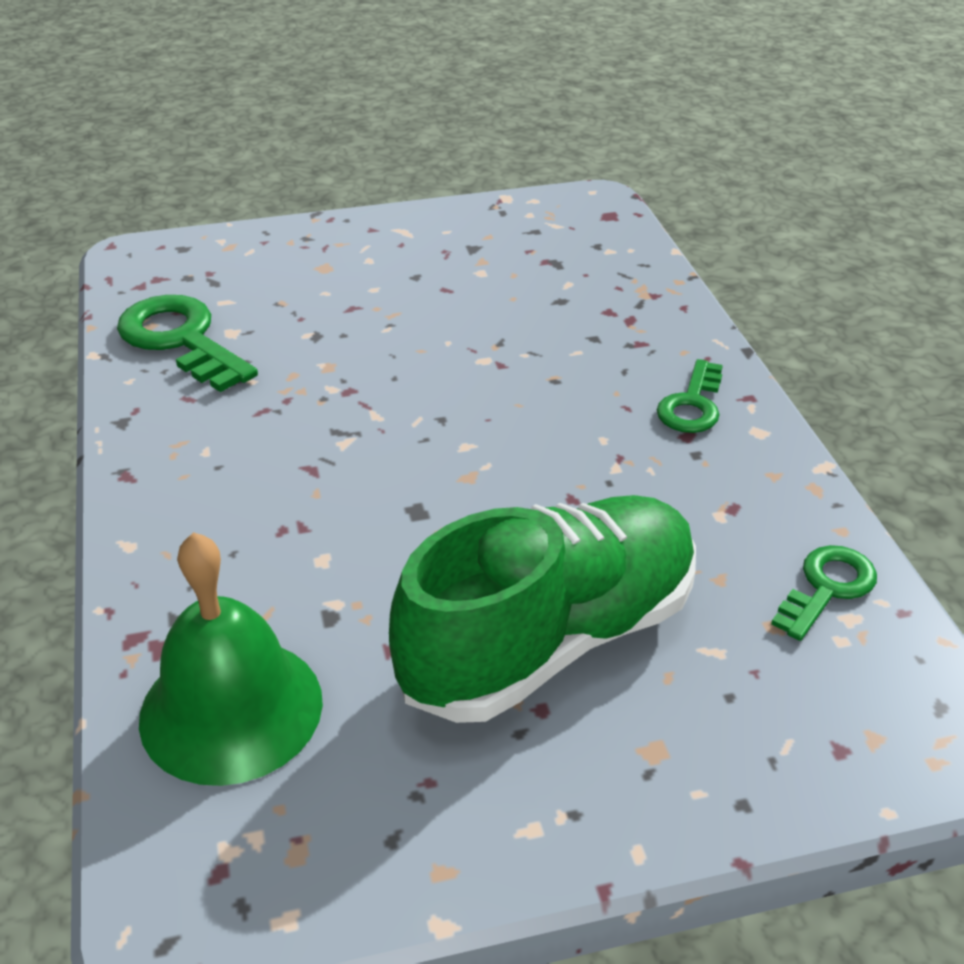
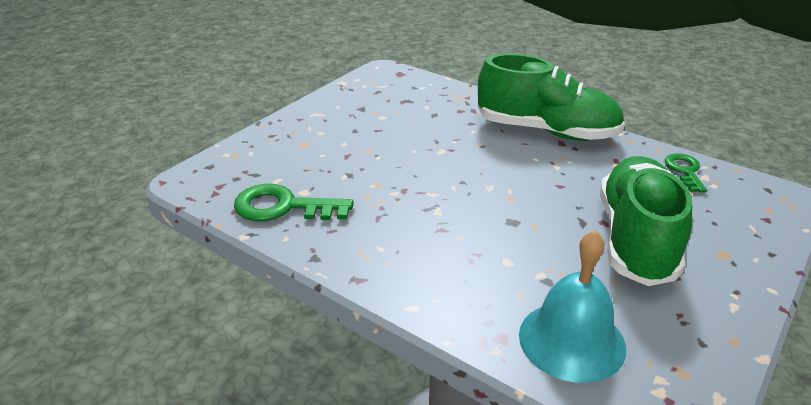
camera: 40 degrees left, 5 degrees down
green bell [139,532,323,786] -> turquoise bell [519,230,626,383]
green key [657,359,723,433] -> green shoe [478,54,625,141]

